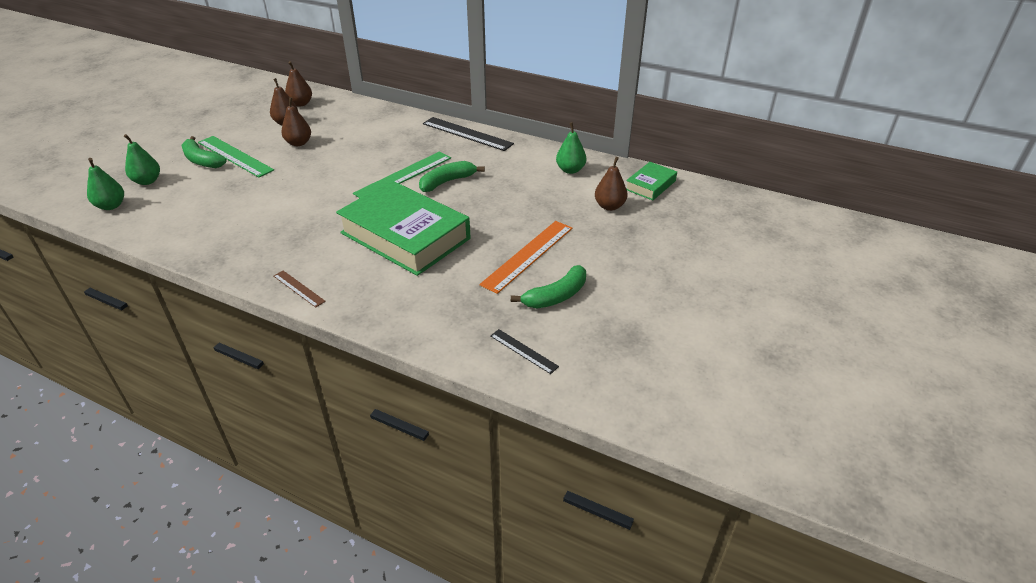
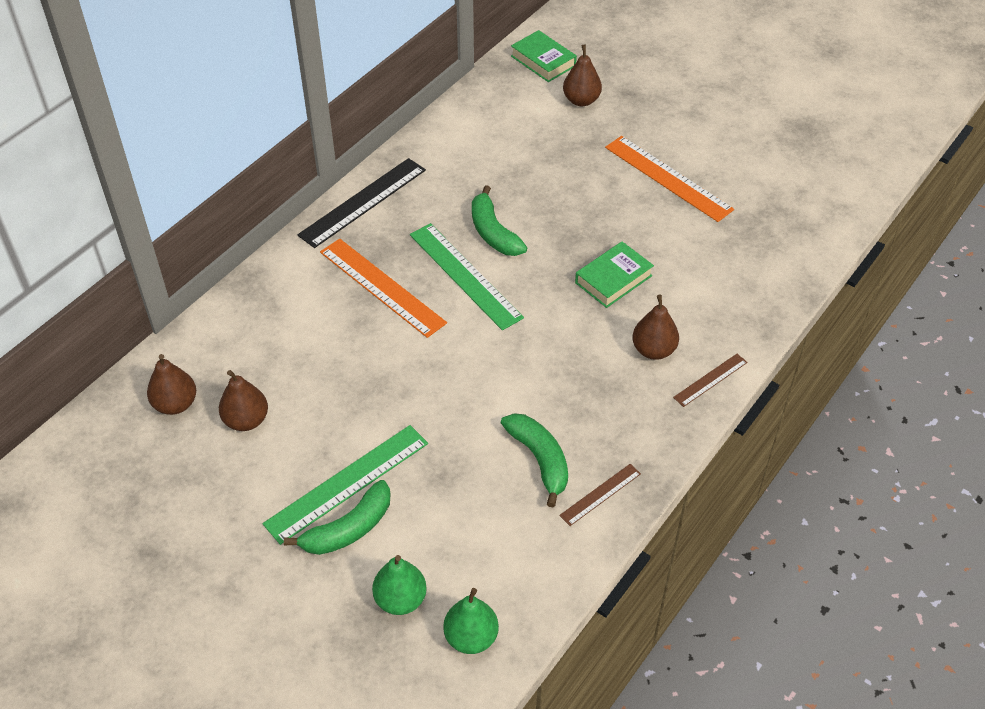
camera: 80 degrees left, 10 degrees up
brown pear [281,97,311,146] -> brown pear moved to [632,295,679,360]
green book [336,180,471,276] -> green book [575,242,654,308], size x0.47
black ruler [490,329,559,374] -> none
green banana [511,265,586,308] -> green banana moved to [501,413,568,507]
green pear [556,122,586,174] -> none
none -> orange ruler [320,239,447,338]
none -> brown ruler [559,464,641,526]

